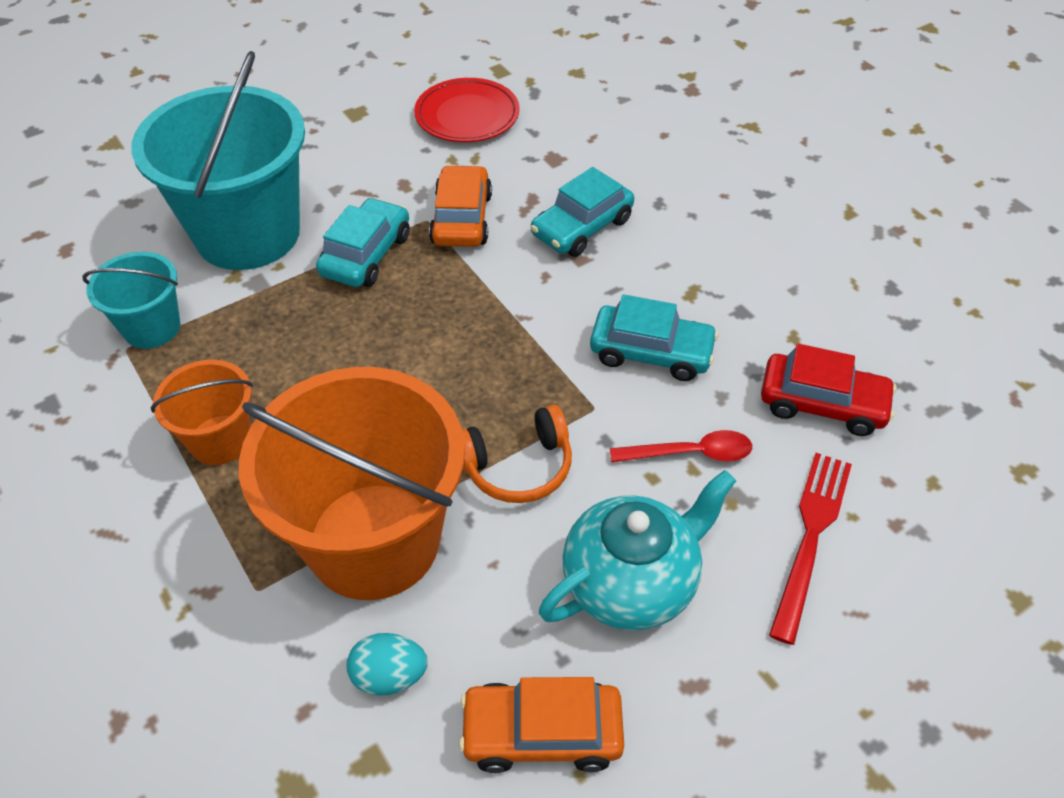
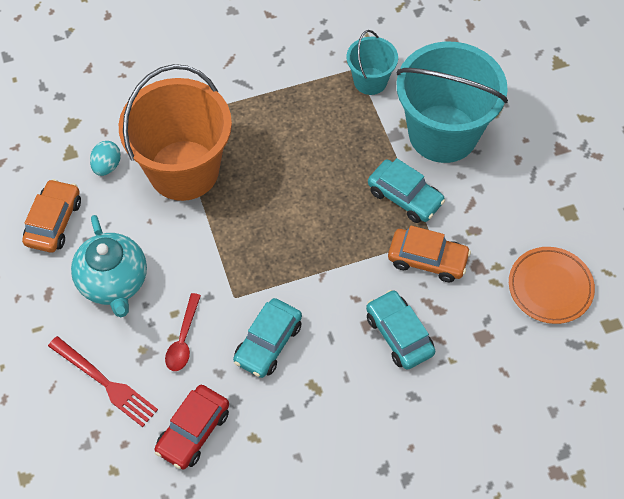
camera: 105 degrees right, 10 degrees up
orange bucket [151,360,253,465] -> none
red plate [414,78,520,142] -> orange plate [509,247,595,324]
orange headphones [462,405,572,503] -> none

